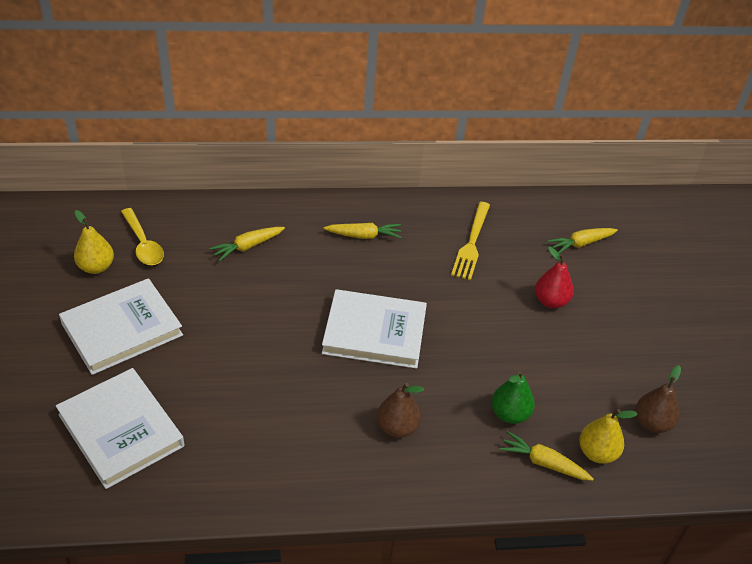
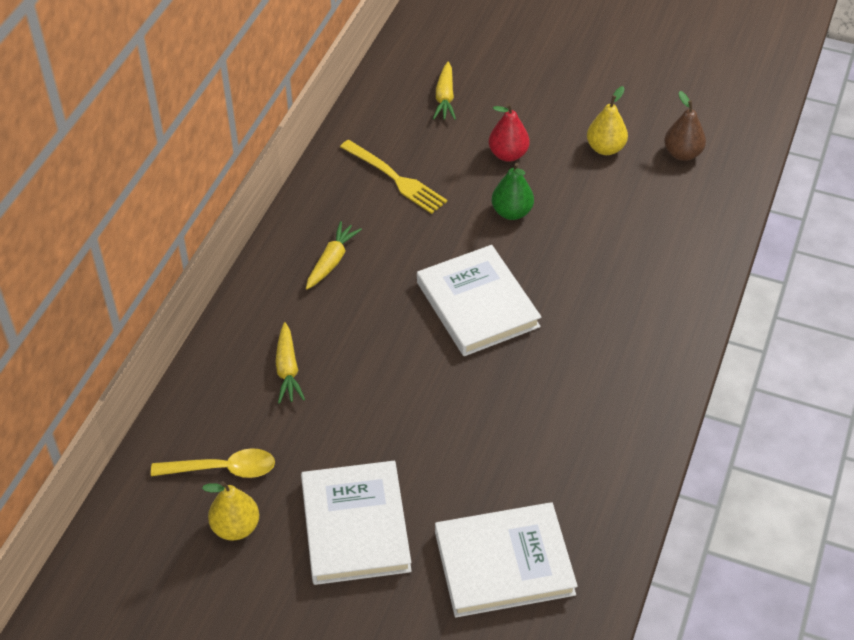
camera: 60 degrees left, 5 degrees up
white book [322,289,427,369] -> white book turned 60 degrees counterclockwise [417,245,541,356]
brown pear [377,383,424,438] -> none
green pear [492,371,535,424] -> green pear moved to [492,163,534,220]
yellow carrot [499,431,594,481] -> none
yellow pear [579,409,638,464] -> yellow pear moved to [587,86,628,155]

